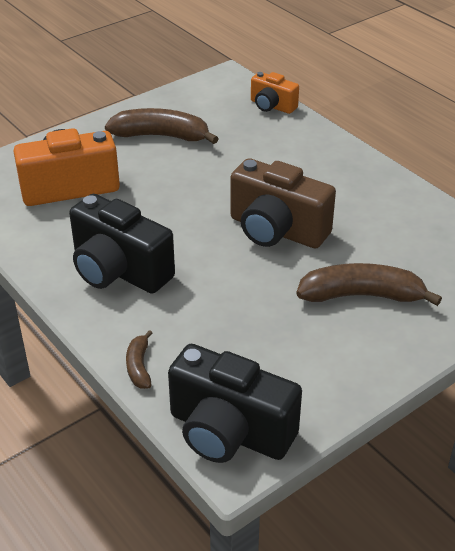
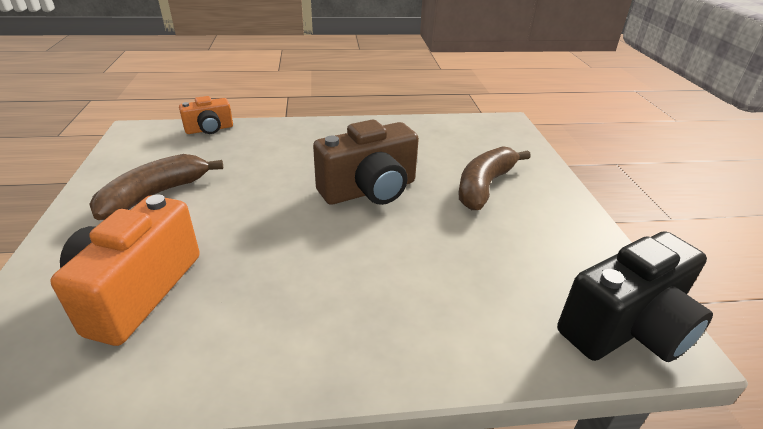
camera: 60 degrees left, 5 degrees down
black camera [69,194,175,294] -> none
brown banana [126,330,153,389] -> none

